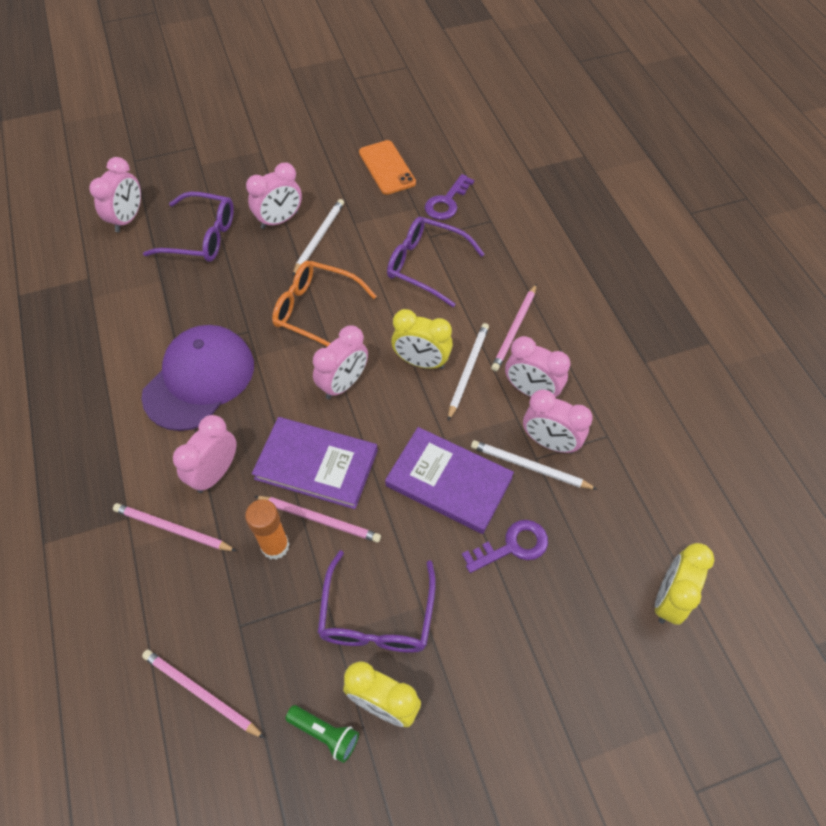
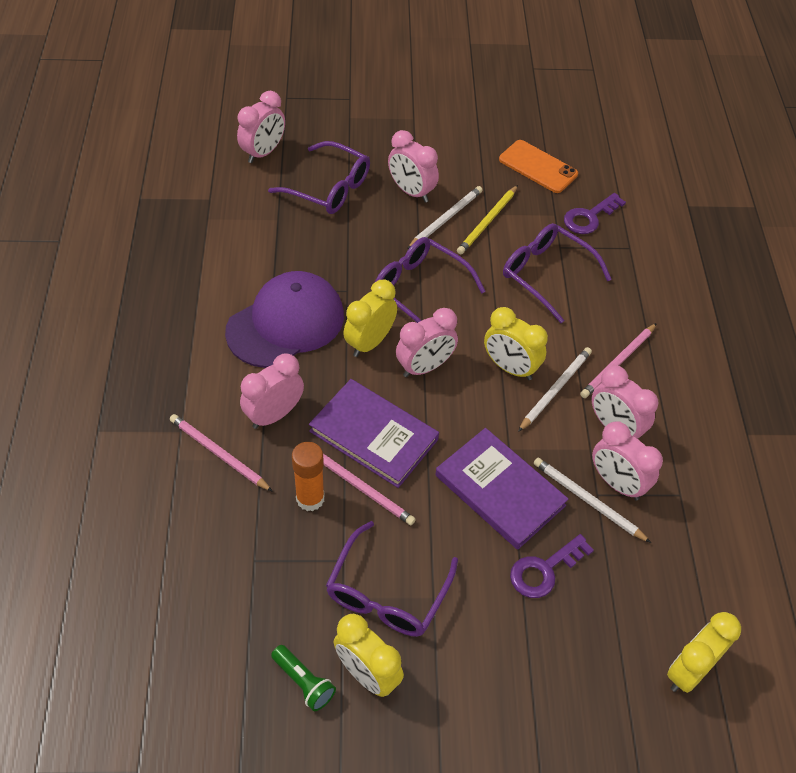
camera: 15 degrees right, 5 degrees down
pink pencil [142,650,265,739] -> none
pink clock [246,163,302,229] -> pink clock turned 60 degrees clockwise [388,130,439,202]
orange glasses [272,261,377,346] -> purple glasses [375,237,486,323]
orange phone [359,140,416,195] -> orange phone turned 45 degrees counterclockwise [499,140,578,193]
purple key [462,520,548,573] -> purple key turned 150 degrees clockwise [510,534,594,598]
none -> yellow clock [343,279,397,357]
none -> yellow pencil [457,185,518,254]

